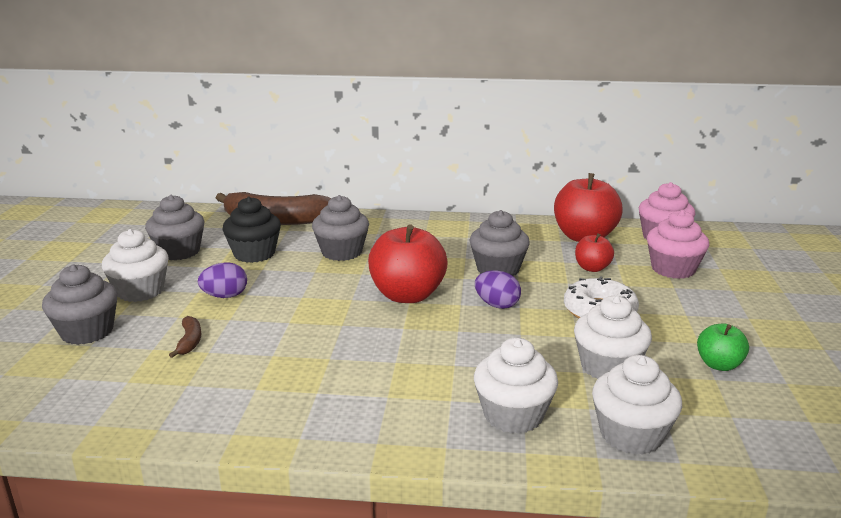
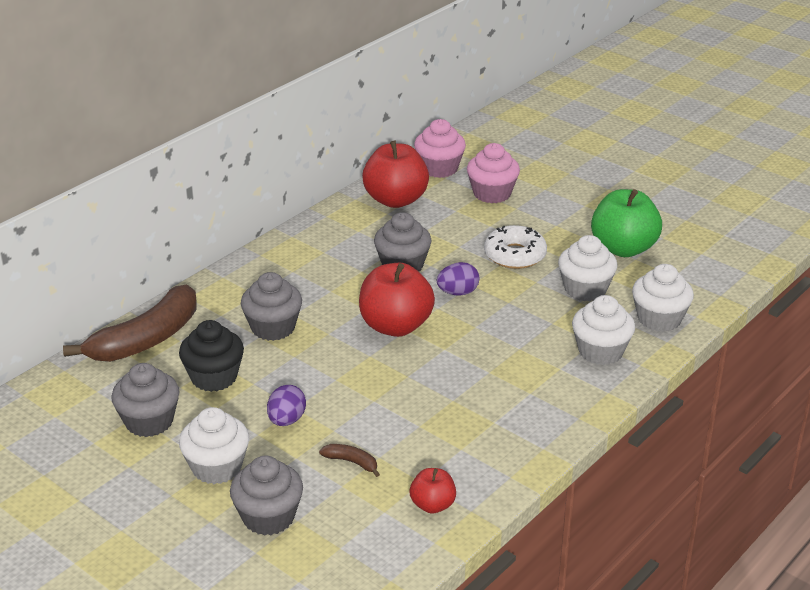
camera: 55 degrees left, 10 degrees up
red apple [575,233,614,272] -> red apple moved to [410,468,456,514]
green apple [697,323,749,371] -> green apple [591,189,662,257], size x1.91

